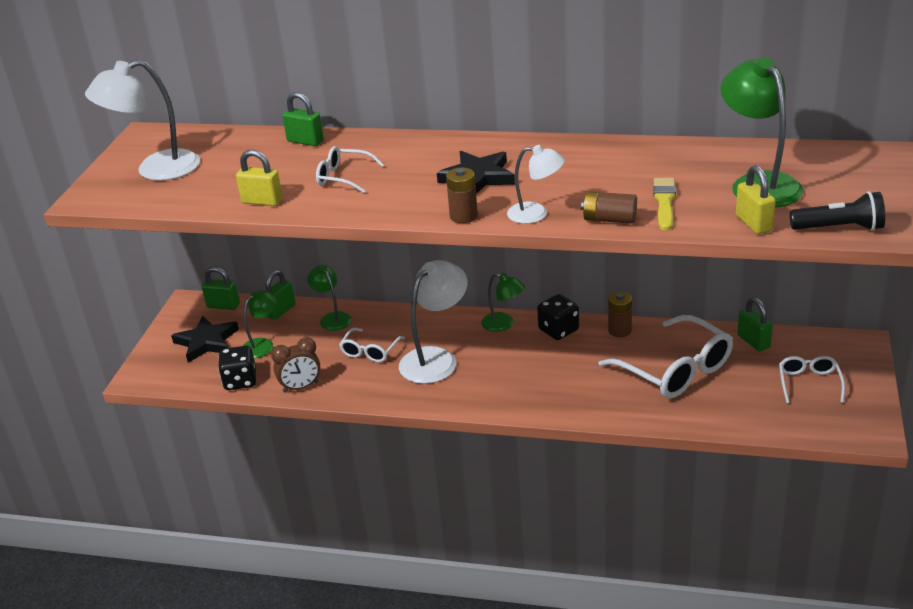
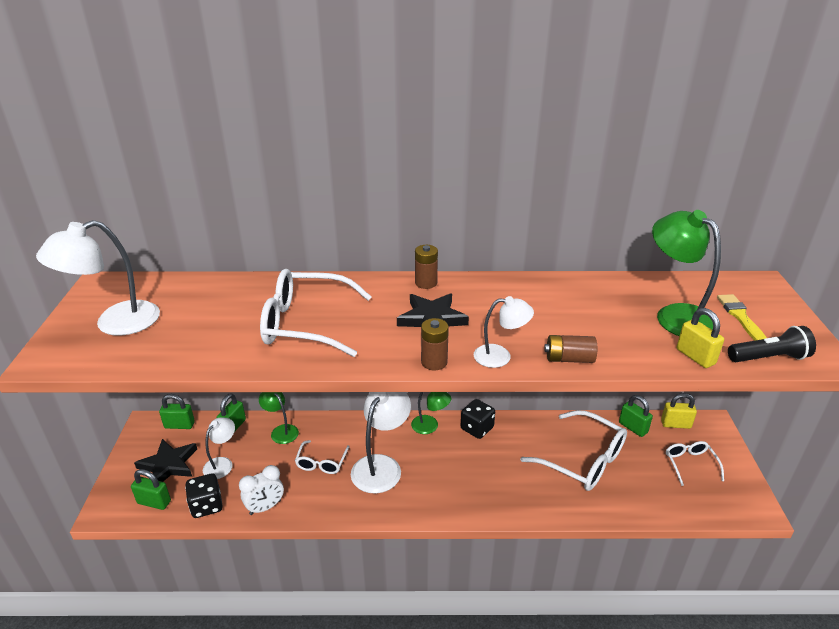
camera: 15 degrees left, 0 degrees up
yellow padlock [236,149,283,206] -> yellow padlock moved to [661,393,697,429]
green lamp [243,290,277,358] -> white lamp [203,417,235,479]
brown clock [271,337,320,393] -> white clock [239,465,284,515]
green padlock [282,92,324,146] -> green padlock moved to [131,469,171,510]
white glasses [316,146,384,193] -> white glasses [260,269,372,357], size x1.89
brown battery [608,292,632,337] -> brown battery moved to [415,245,438,289]
yellow brush [653,178,676,231] -> yellow brush moved to [717,294,767,341]

